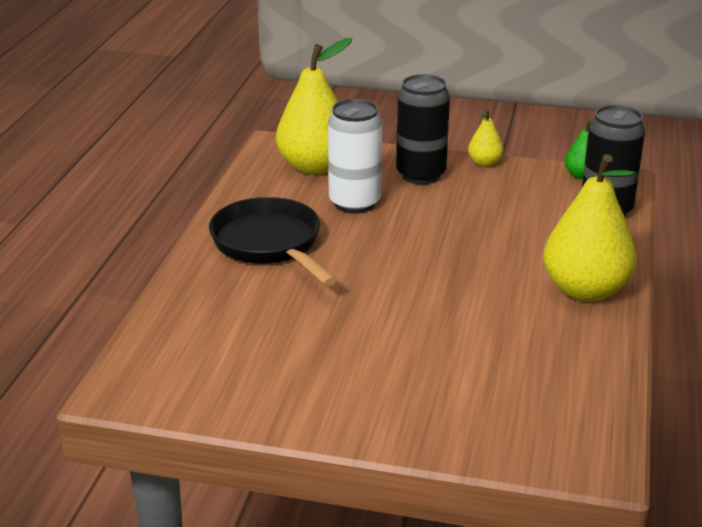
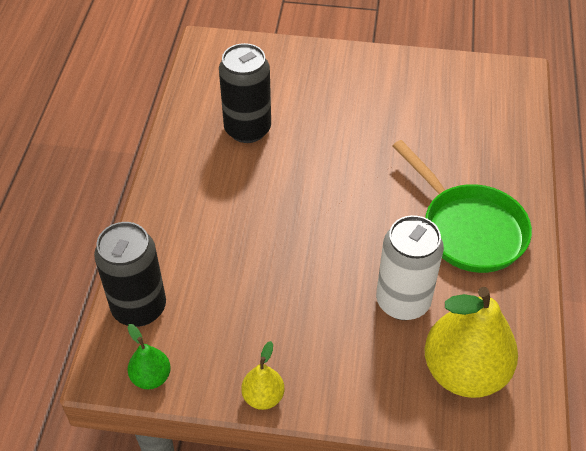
camera: 175 degrees right, 20 degrees up
black pan [209,197,338,286] -> green pan [393,140,532,273]
black can [396,74,450,184] -> black can moved to [219,43,271,143]
yellow pear [543,154,637,302] -> none

